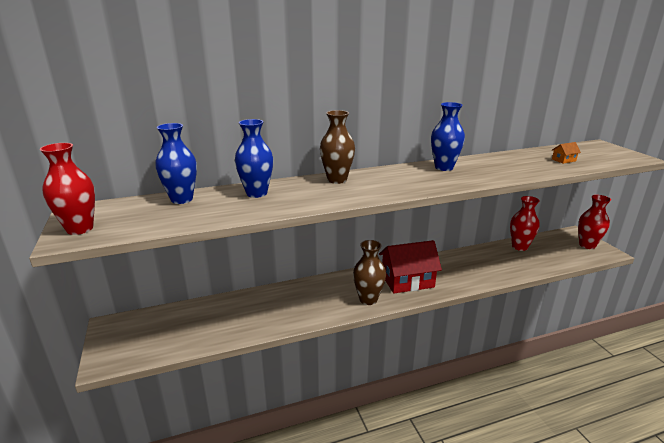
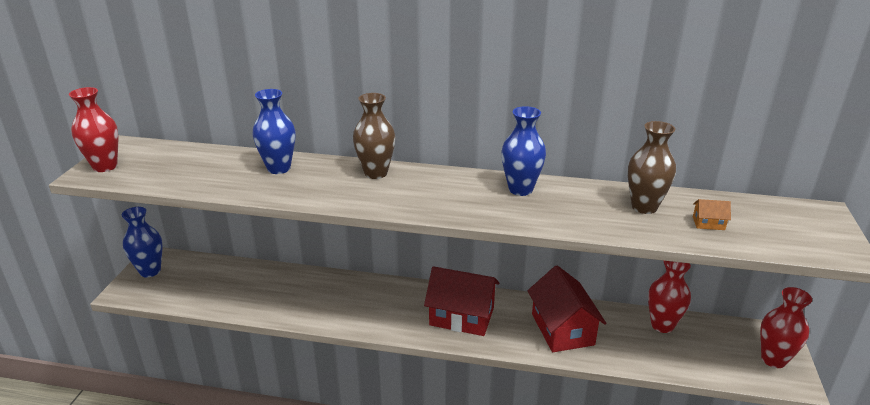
camera: 30 degrees right, 5 degrees up
blue vase [155,123,197,204] -> blue vase moved to [122,207,162,277]
brown vase [353,240,386,305] -> brown vase moved to [628,121,676,214]
none -> red house [528,265,606,352]

